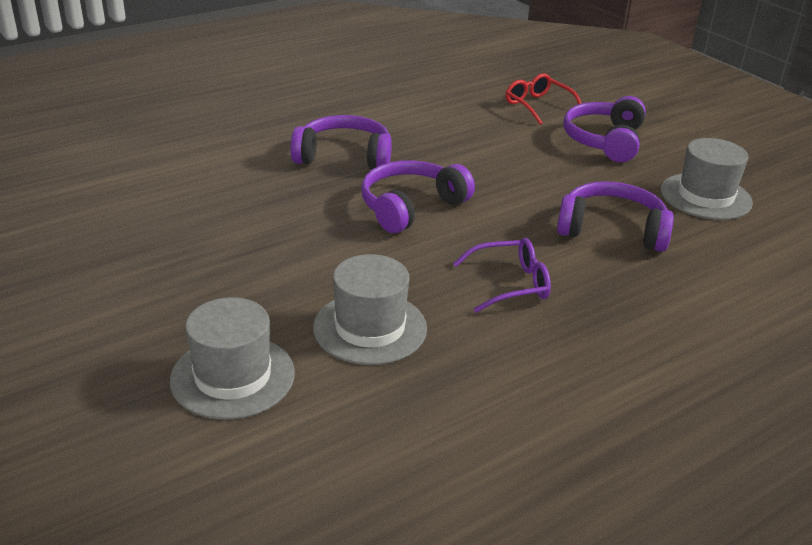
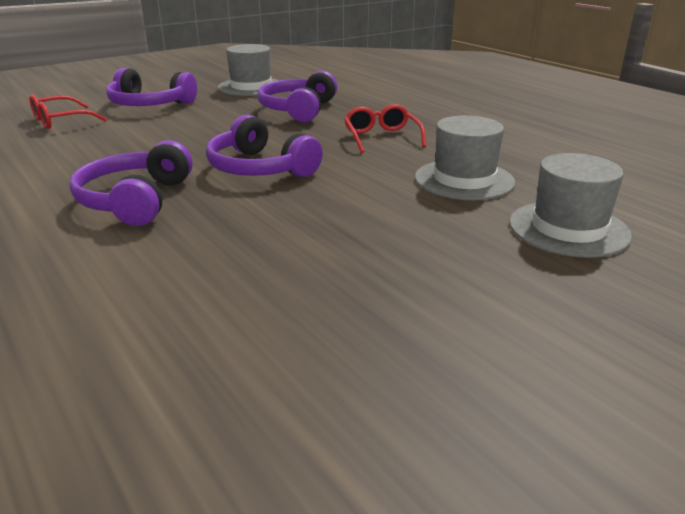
camera: 90 degrees left, 5 degrees down
purple glasses [453,238,551,313] -> red glasses [344,104,426,153]

